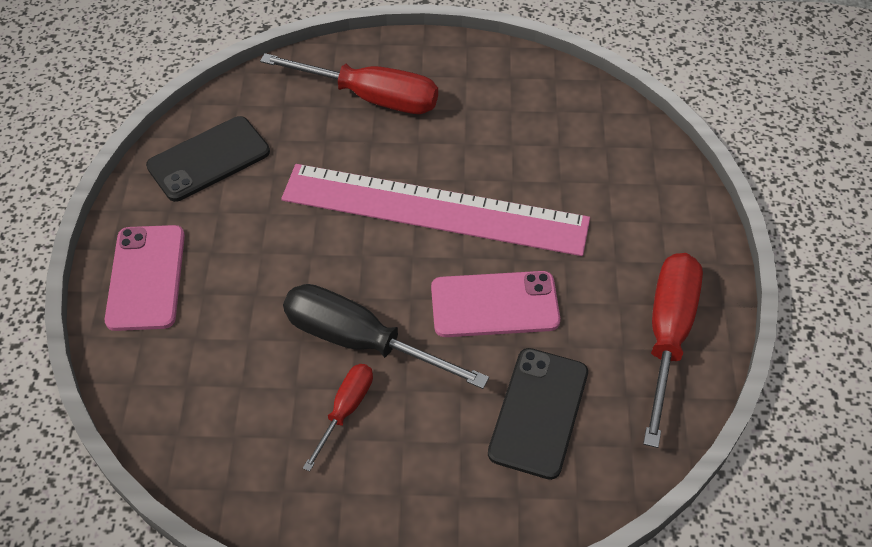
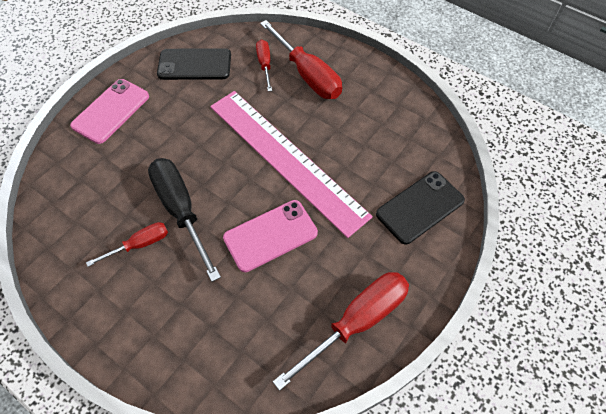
camera: 35 degrees right, 5 degrees up
pink phone [431,271,560,337] -> pink phone turned 60 degrees counterclockwise [223,200,318,272]
black phone [488,348,588,480] -> black phone moved to [376,171,465,244]
none -> red screwdriver [256,40,272,92]

